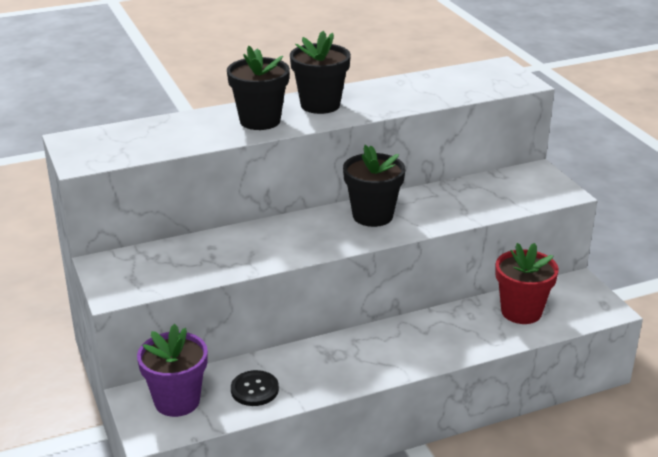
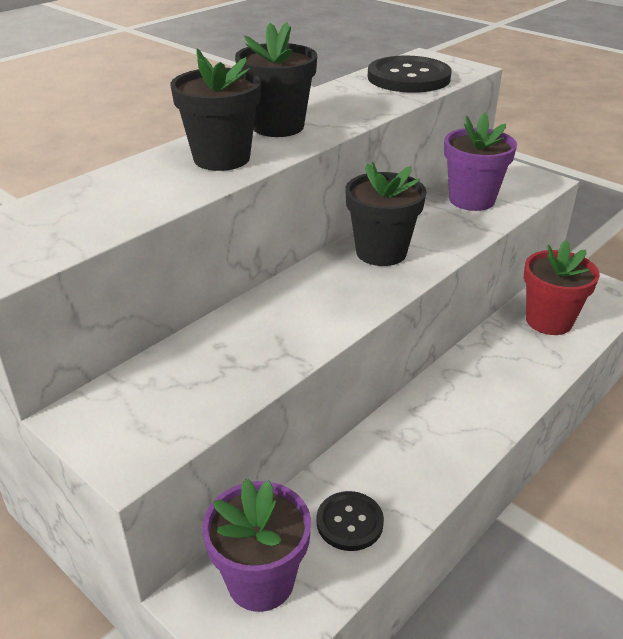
camera: 25 degrees left, 5 degrees up
none -> black button [368,56,452,93]
none -> purple flower pot [444,113,517,211]

